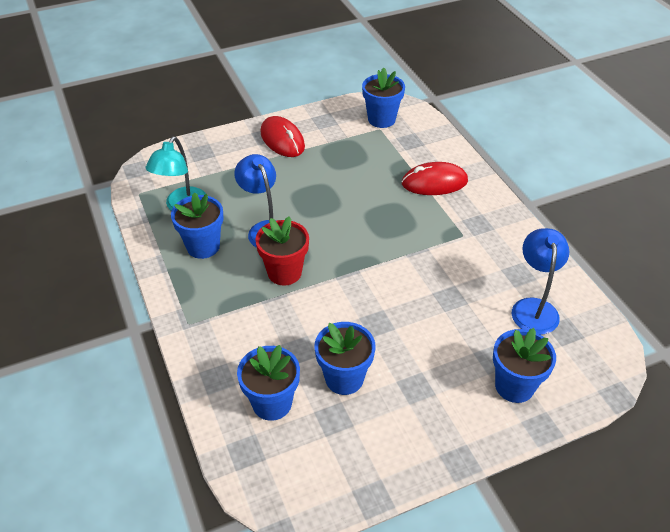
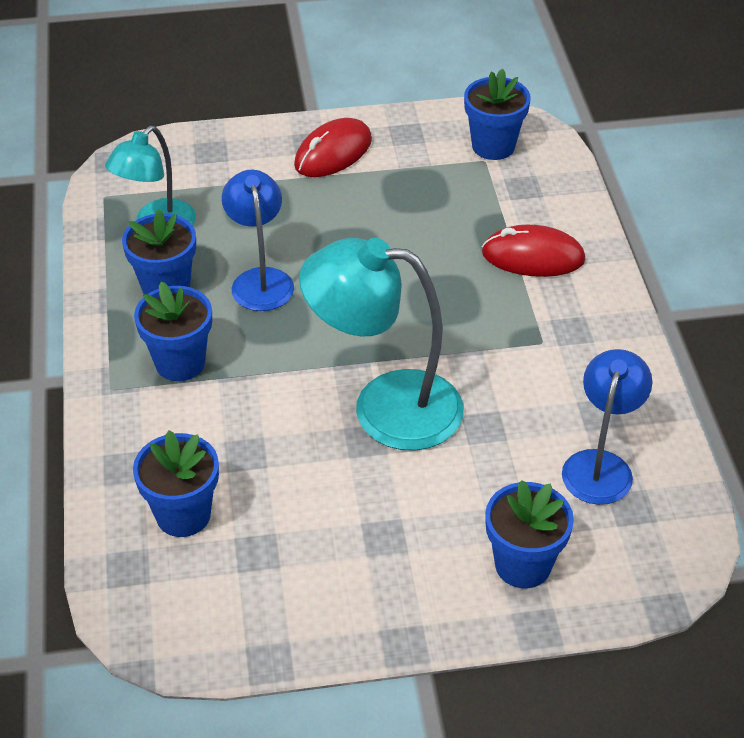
camera: 15 degrees right, 0 degrees up
red flower pot [255,216,309,286] -> none
red mouse [260,116,305,157] -> red mouse turned 60 degrees clockwise [294,118,372,177]
blue flower pot [315,322,376,395] -> blue flower pot moved to [134,281,212,381]
none -> turquoise lamp [299,238,464,451]

